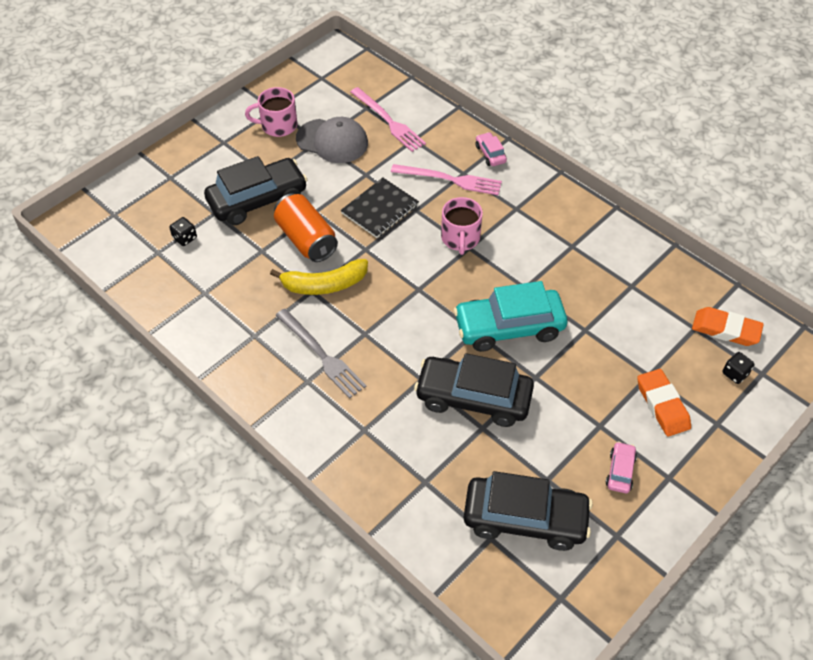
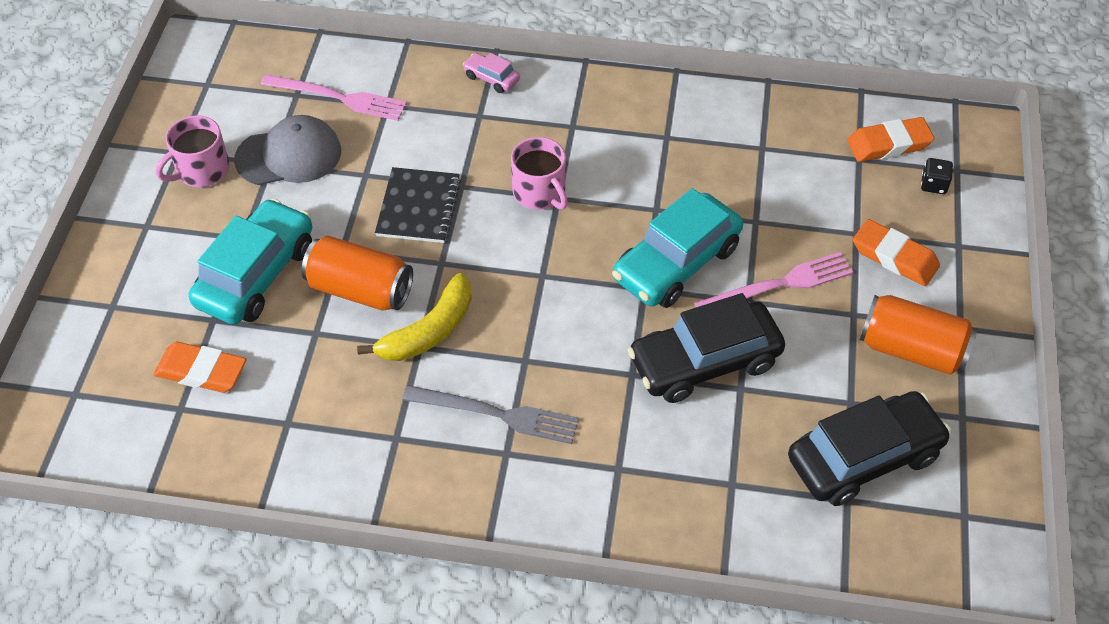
camera: 35 degrees left, 0 degrees up
black dice [169,217,197,246] -> orange eraser [153,342,247,393]
black car [204,156,308,225] -> turquoise car [188,198,312,325]
pink fork [391,164,502,195] -> pink fork moved to [695,252,854,307]
pink car [606,441,637,493] -> orange can [860,295,977,375]

